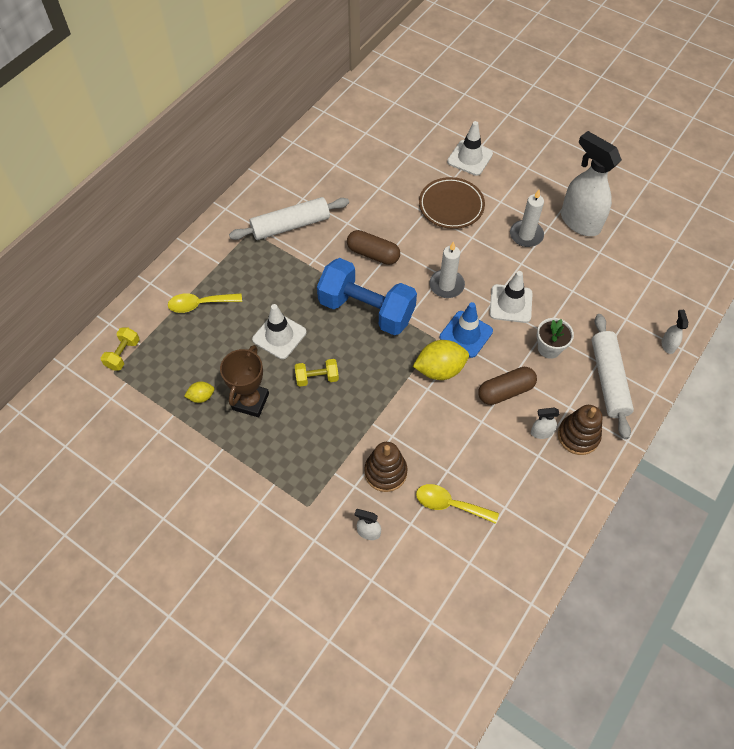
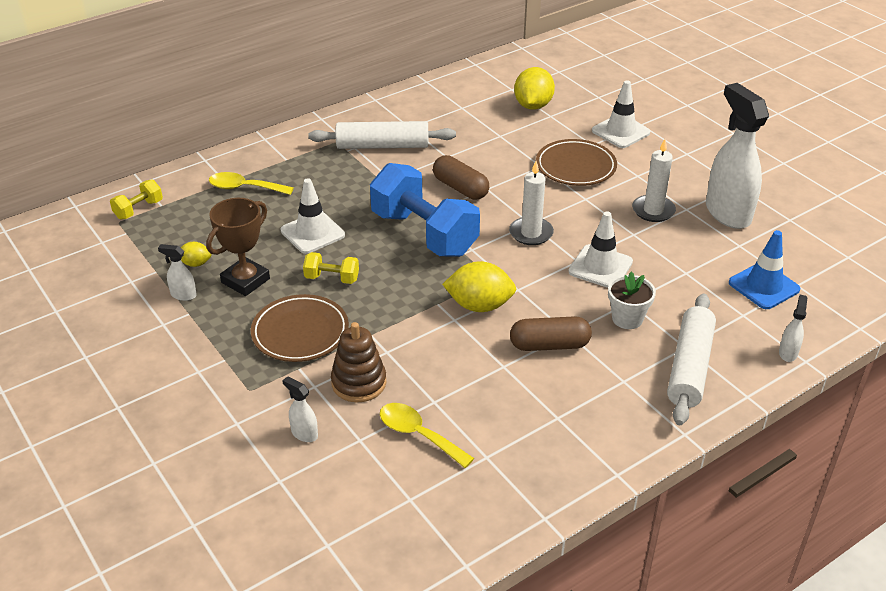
camera: 20 degrees right, 20 degrees down
blue traffic cone [440,302,493,358] -> blue traffic cone moved to [729,230,800,309]
white spray bottle [531,408,560,439] -> white spray bottle moved to [158,244,197,301]
brown stacking toy [558,405,602,455] -> none
none -> brown plate [251,294,349,362]
none -> yellow lemon [514,67,555,110]

